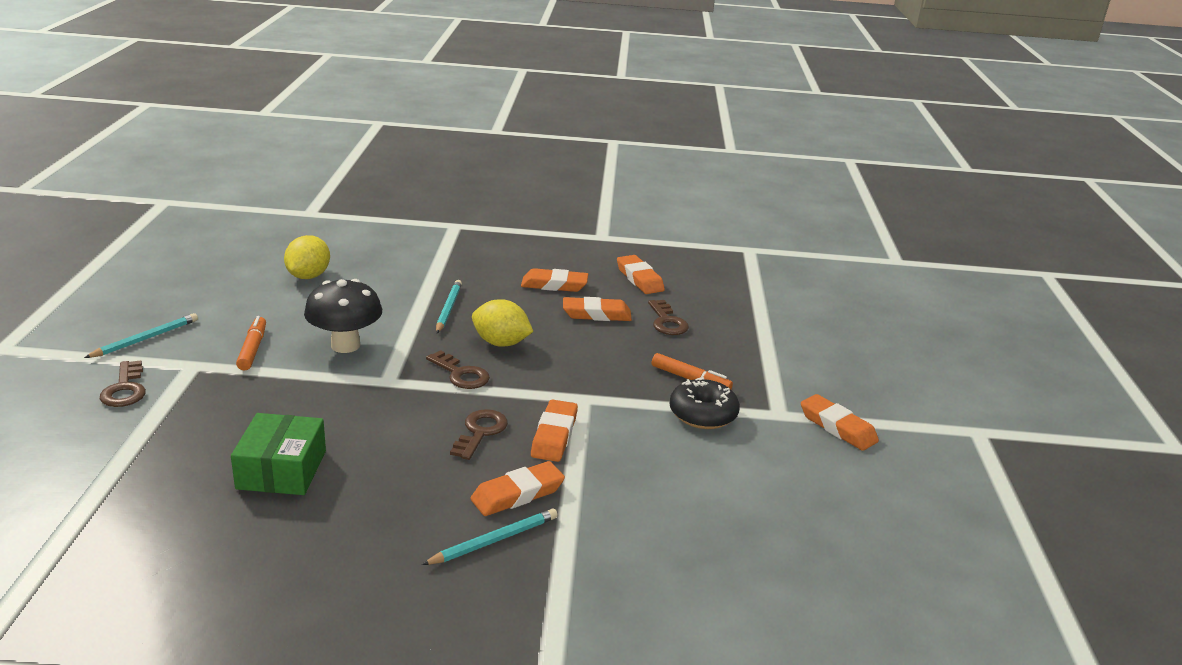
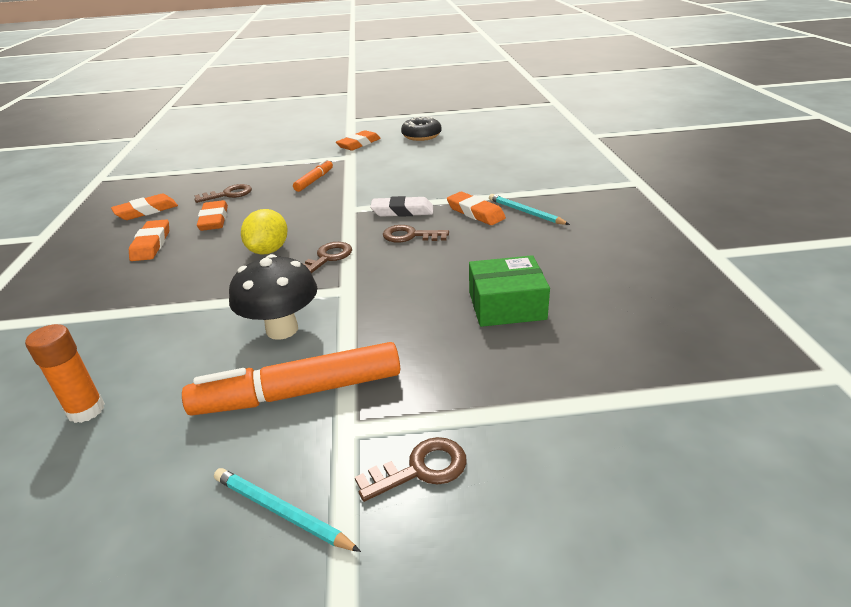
camera: 95 degrees left, 5 degrees up
orange marker [236,316,266,371] -> orange marker [182,342,400,416], size x1.90
yellow lemon [284,235,330,279] -> orange glue stick [25,324,105,423]
turquoise pencil [436,280,462,333] -> none
orange eraser [531,400,578,462] -> white eraser [370,196,433,217]
black donut [670,377,740,429] -> black donut moved to [401,117,442,141]

